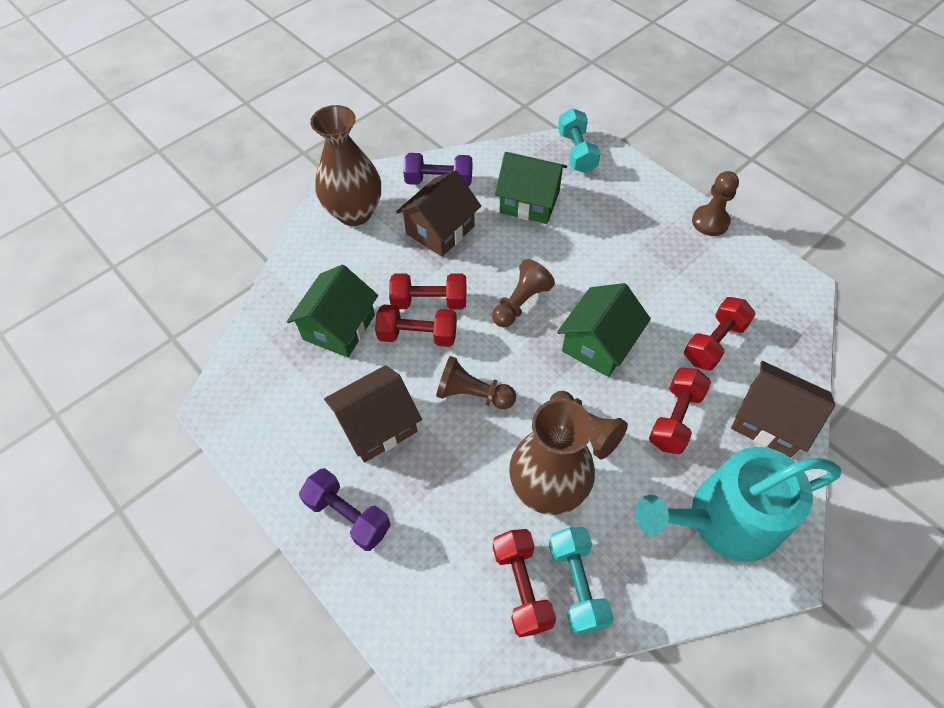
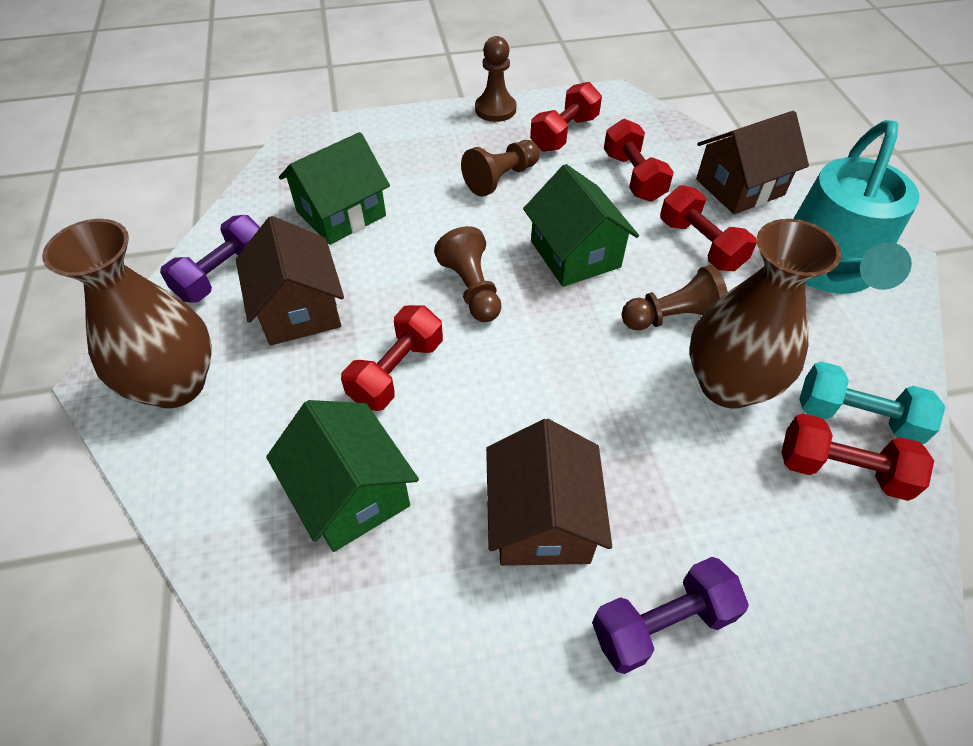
camera: 60 degrees left, 5 degrees down
red dumbbell [375,304,457,347] -> red dumbbell moved to [530,82,602,152]
brown pawn [436,356,516,409] -> brown pawn moved to [461,140,540,197]
turquoise dumbbell [558,108,601,173] -> none

